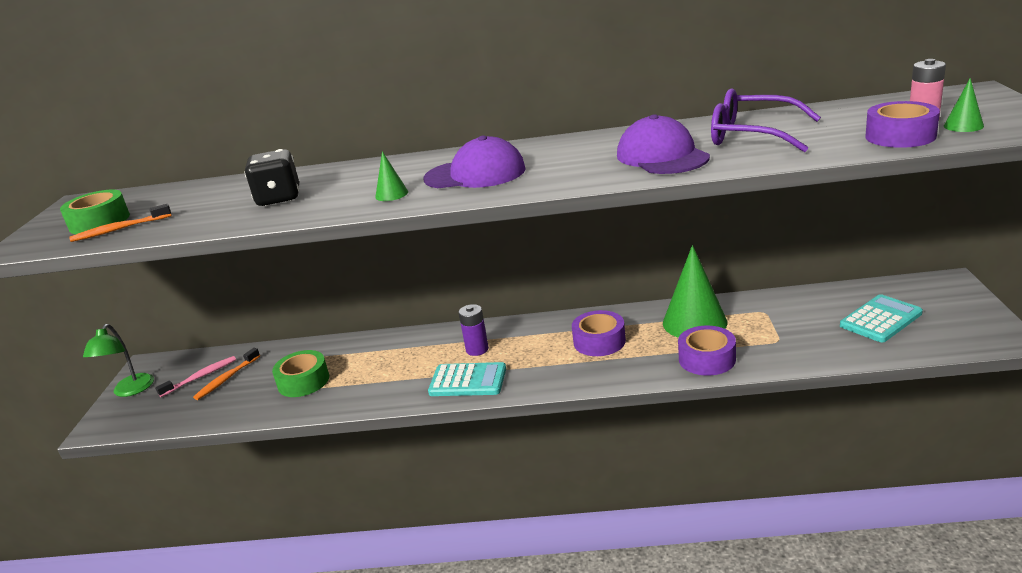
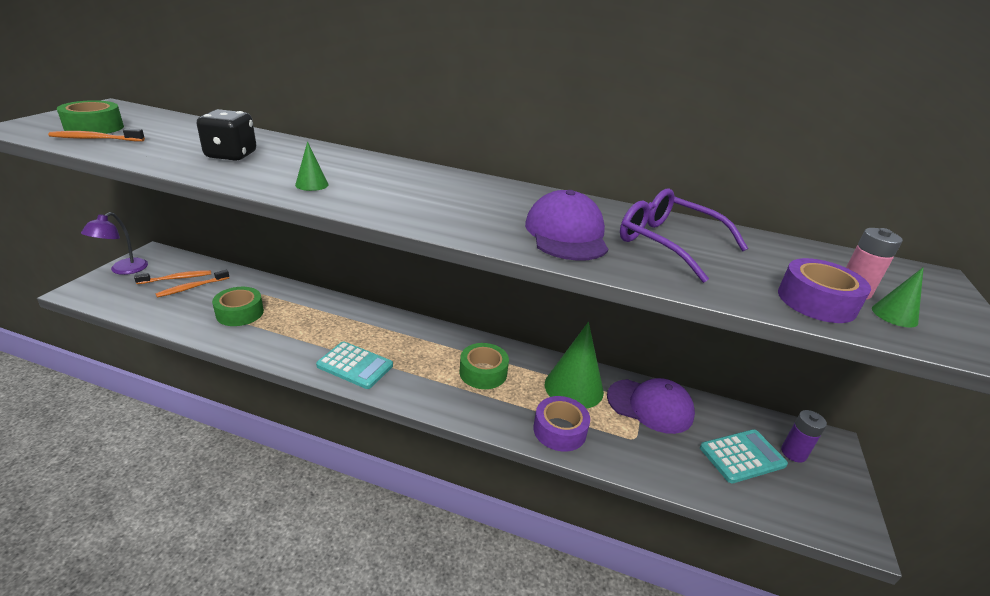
camera: 10 degrees right, 5 degrees up
green lamp [83,324,154,397] -> purple lamp [81,212,148,275]
pink toothbrush [155,356,236,397] -> orange toothbrush [134,270,211,284]
purple cap [423,135,526,188] -> purple cap moved to [607,378,695,434]
purple battery [459,304,489,356] -> purple battery moved to [781,410,827,463]
purple tape [572,310,626,356] -> green tape [460,343,509,389]

